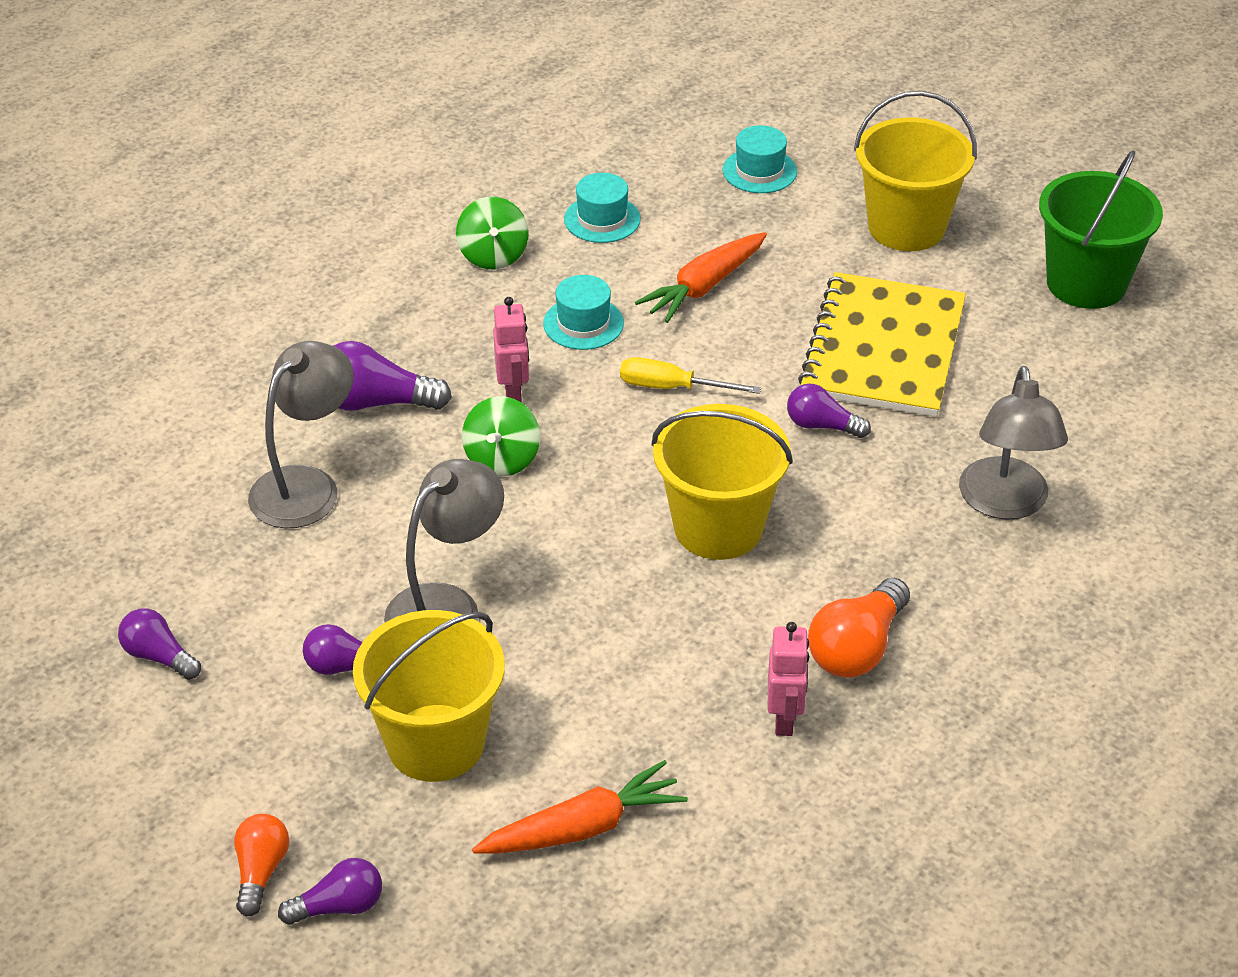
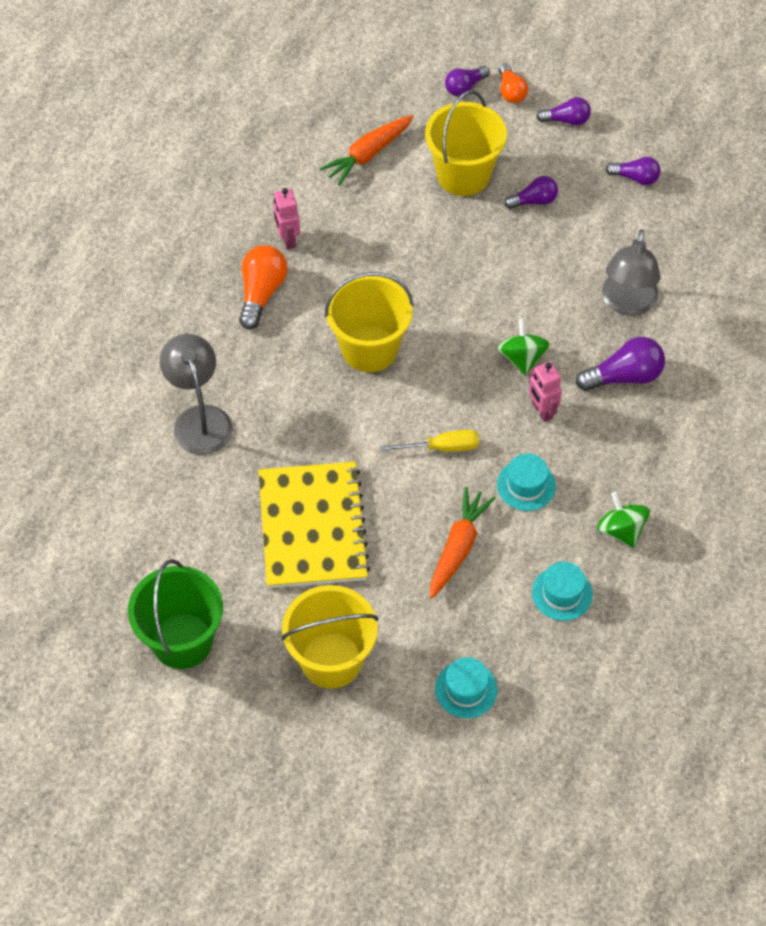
camera: 160 degrees right, 15 degrees up
grey lamp [384,459,504,622] -> none
purple light bulb [787,383,871,438] -> purple light bulb moved to [537,97,591,125]

